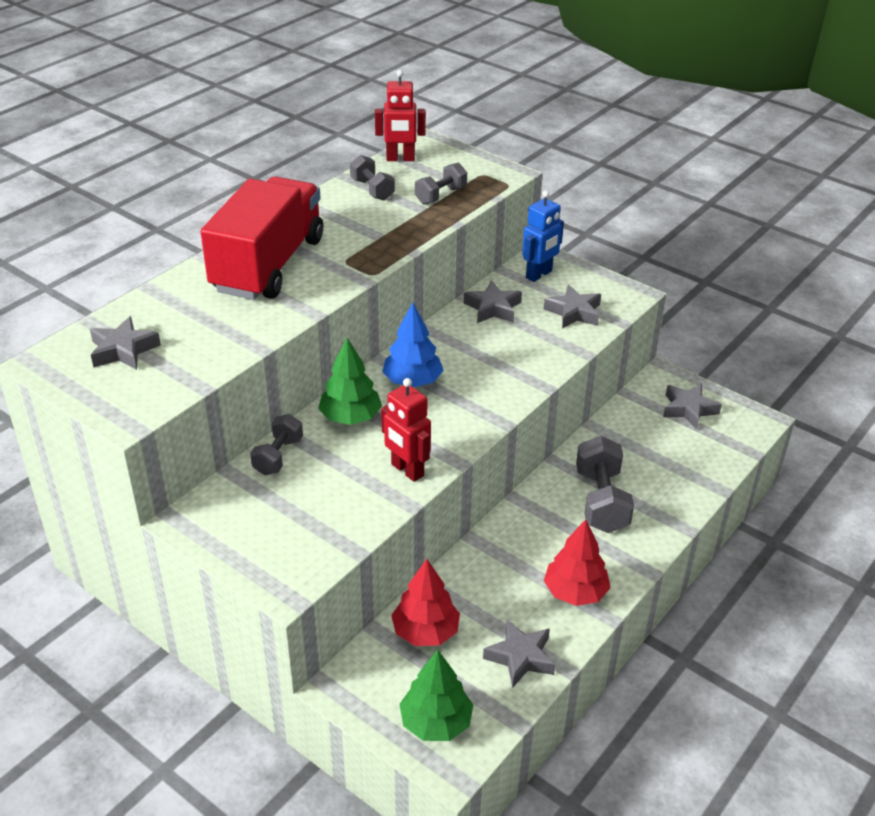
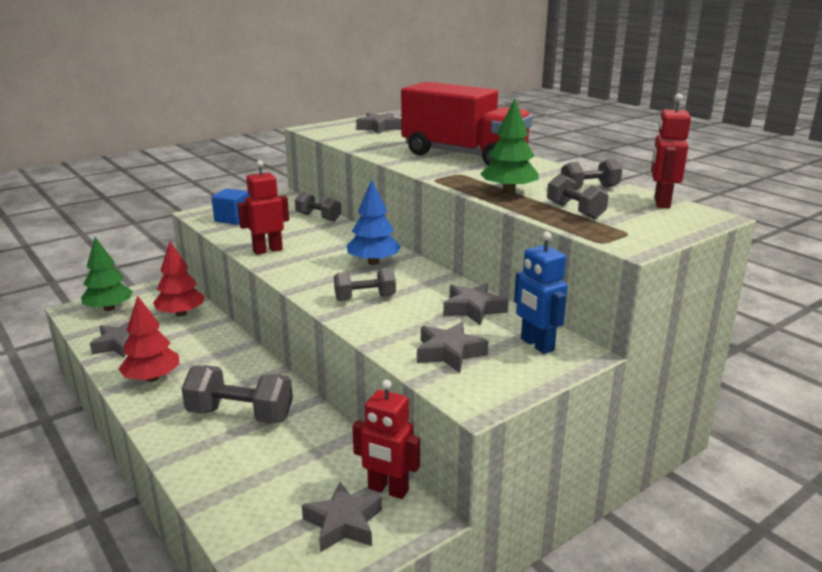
camera: 105 degrees right, 15 degrees down
green tree [318,338,382,425] -> green tree moved to [481,98,539,194]
none -> blue cube [211,189,250,225]
none -> grey dumbbell [334,268,396,301]
none -> red robot [352,379,420,499]

